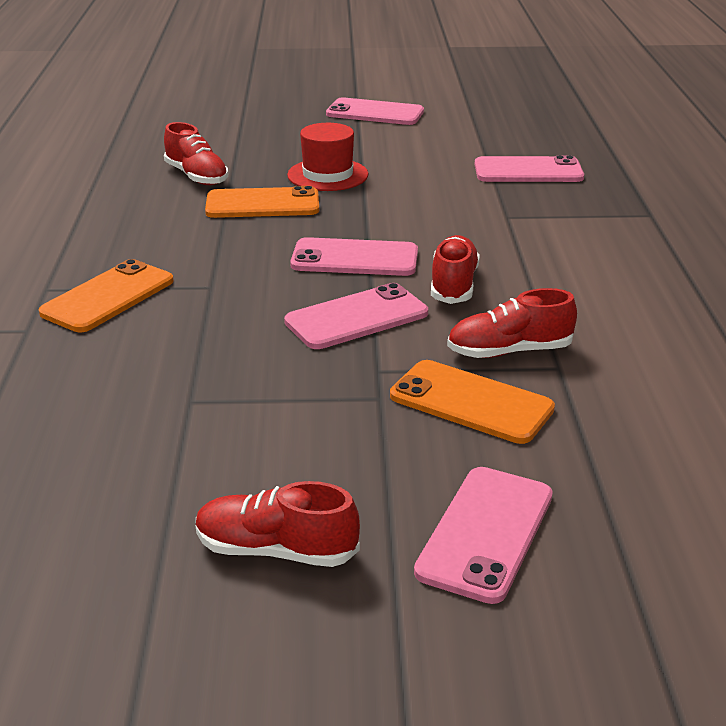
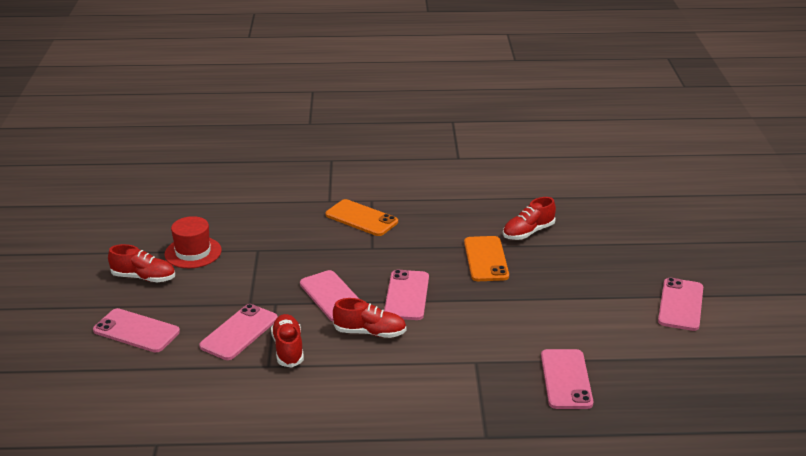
camera: 90 degrees right, 0 degrees up
red shoe [196,481,360,567] -> red shoe turned 90 degrees clockwise [108,244,175,282]
red hat [287,123,368,191] -> red hat moved to [164,216,222,268]
orange phone [390,360,555,444] -> pink phone [199,304,278,360]

